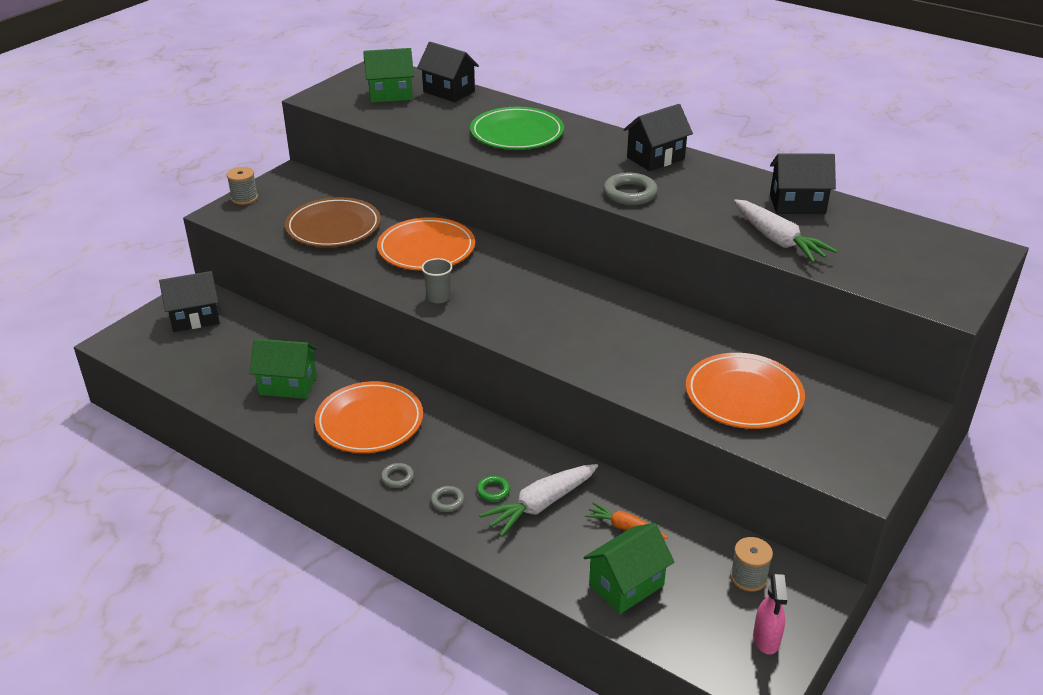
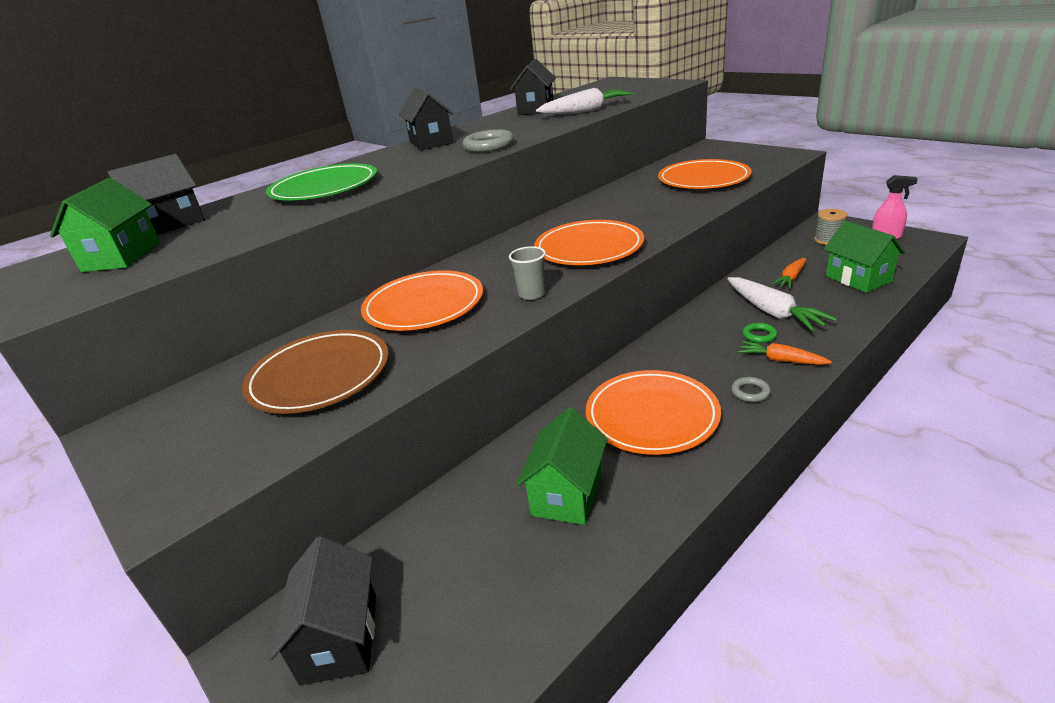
camera: 75 degrees left, 5 degrees down
grey spool [226,167,258,205] -> none
grey ring [431,486,464,512] -> orange carrot [738,341,832,365]
none -> orange plate [534,220,644,265]

